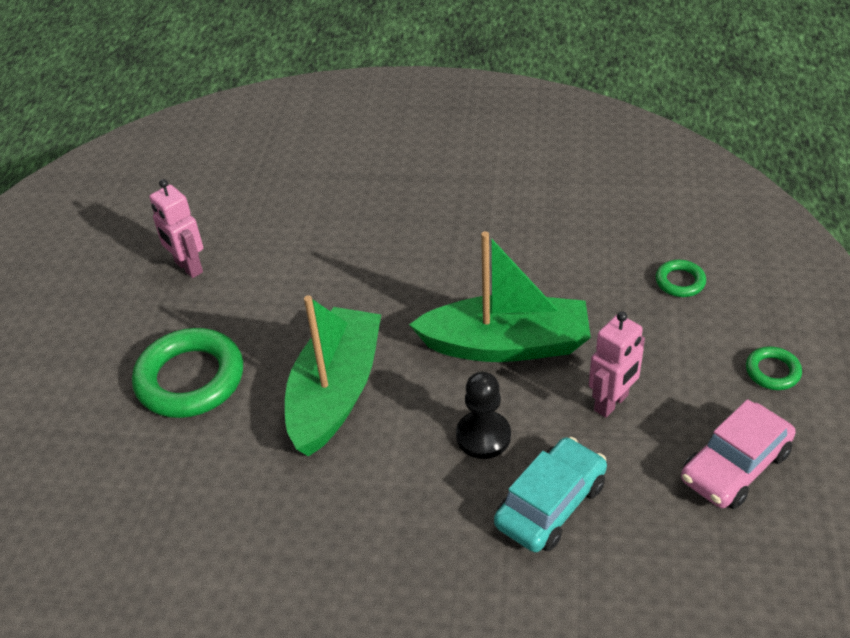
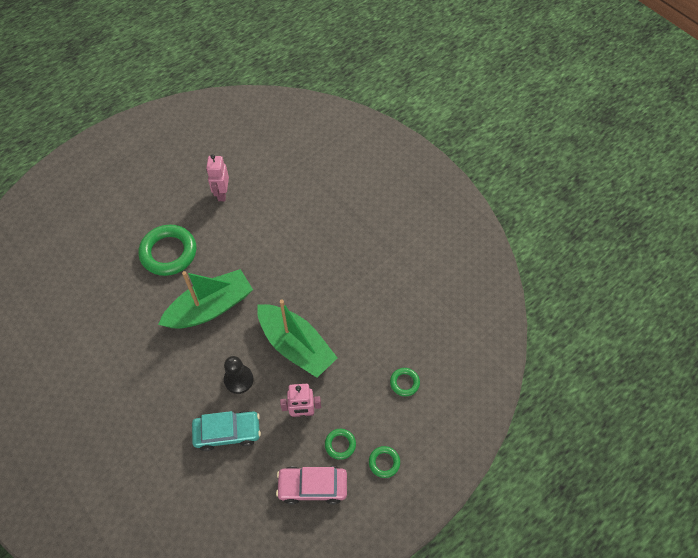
camera: 40 degrees right, 15 degrees up
none -> green ring [325,429,356,460]

